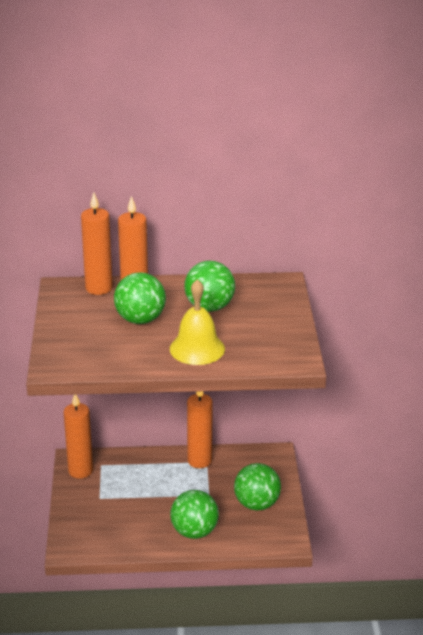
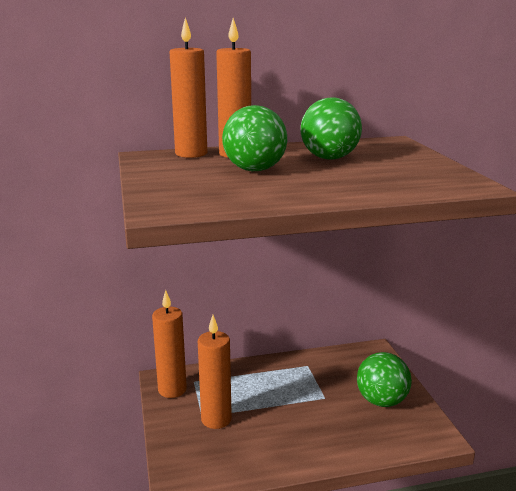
camera: 10 degrees left, 10 degrees down
yellow bell [170,279,225,365] -> none
green ball [170,490,219,539] -> none
orange candle [187,391,213,468] -> orange candle moved to [198,315,232,429]

